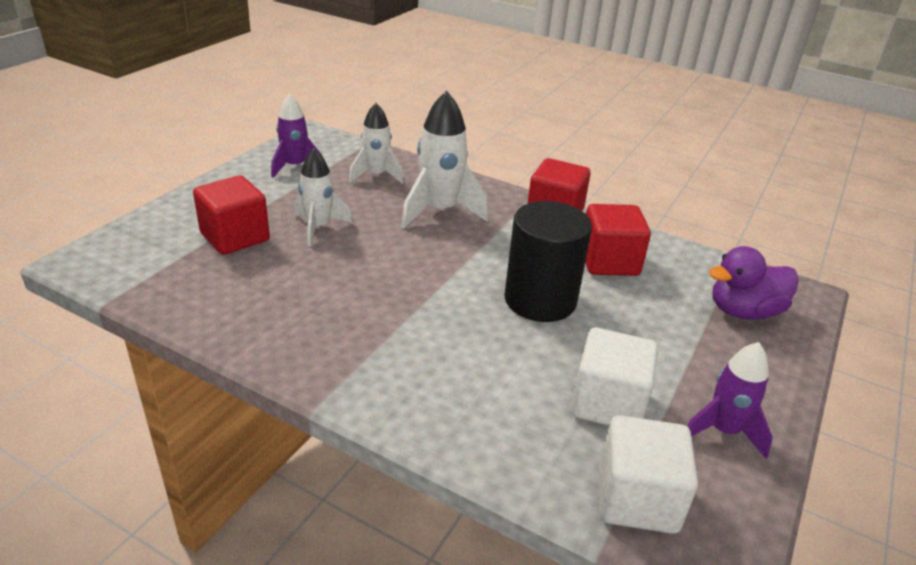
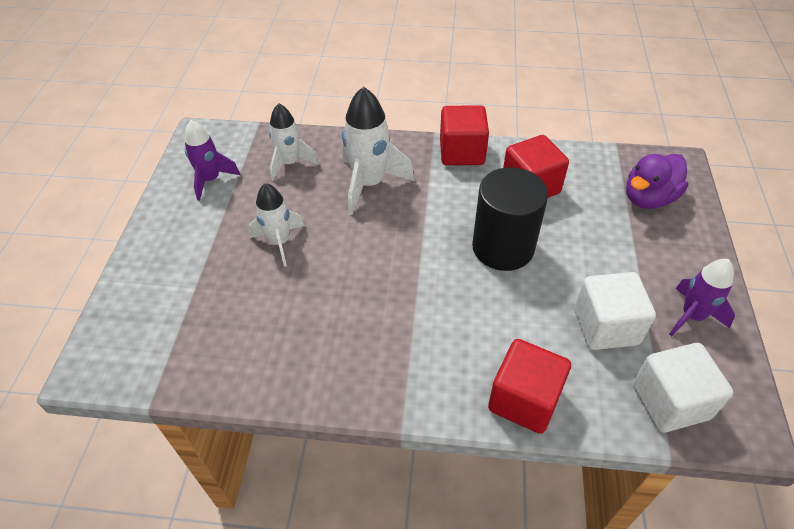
camera: 20 degrees left, 15 degrees up
red cube [193,176,270,255] -> red cube moved to [488,339,571,434]

